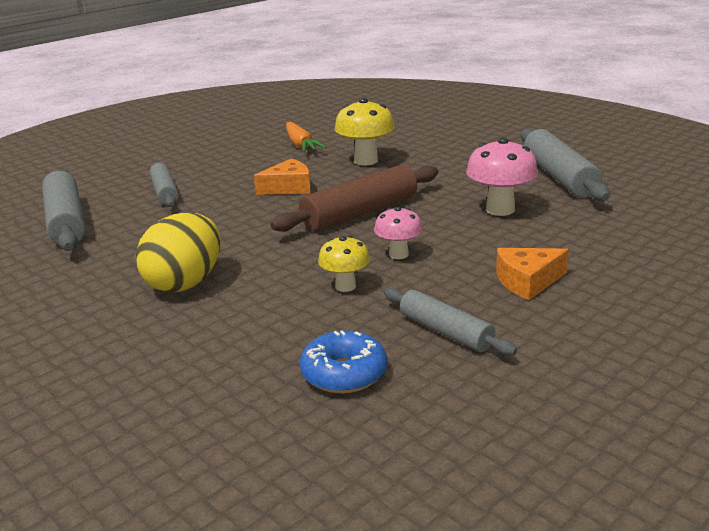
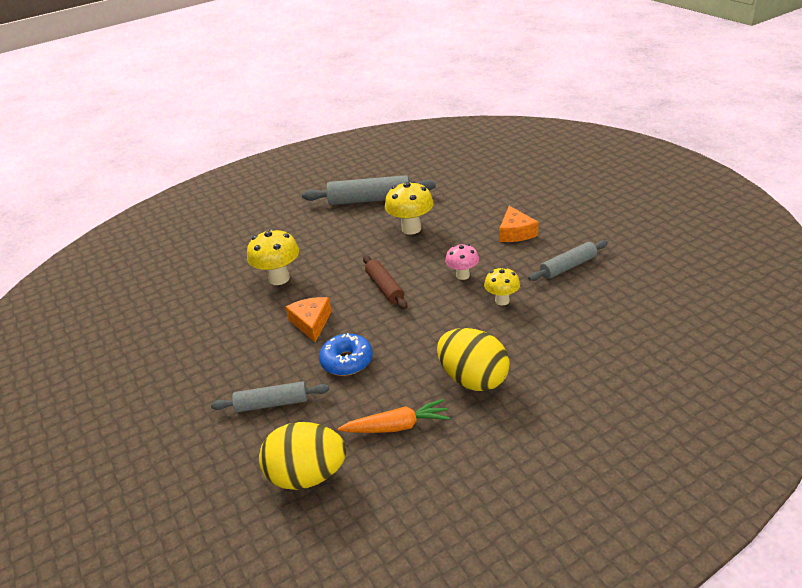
camera: 75 degrees left, 10 degrees up
grey rolling pin [42,169,86,251] -> yellow egg [259,422,346,490]
brown rolling pin [270,165,438,232] -> brown rolling pin [363,256,407,309], size x0.62
orange carrot [286,122,326,152] -> orange carrot moved to [338,399,450,433]
blue donut [300,330,387,393] -> blue donut moved to [319,333,373,376]
pink mushroom [466,137,538,216] -> yellow mushroom [385,181,434,235]

